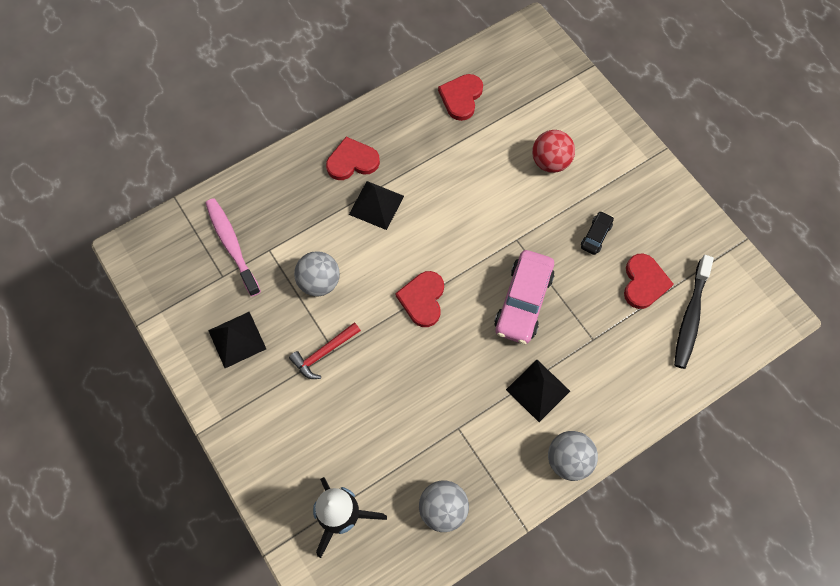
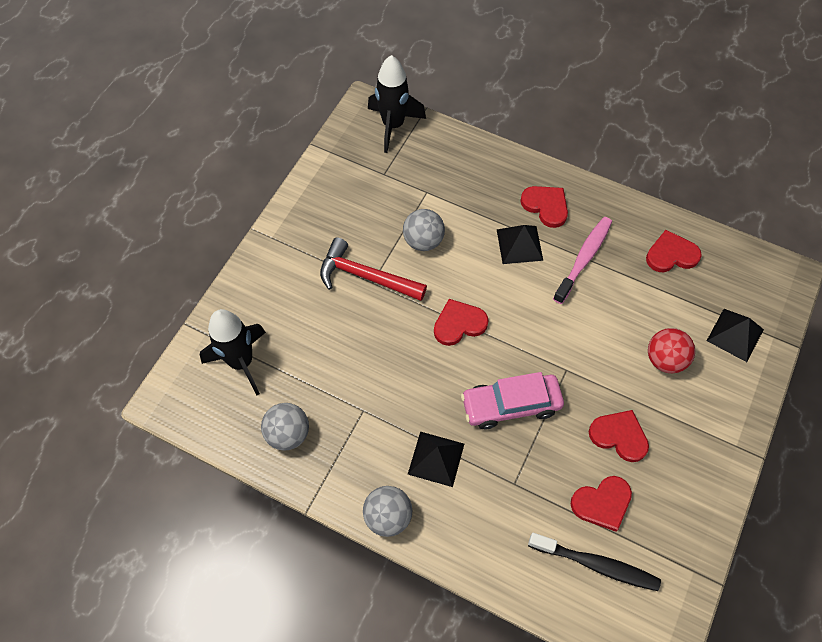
camera: 60 degrees right, 5 degrees down
pink toothbrush [205,198,261,297] -> pink toothbrush moved to [553,217,612,304]
black pyramid [208,312,266,368] -> black pyramid moved to [707,309,764,362]
red hammer [289,322,361,379] -> red hammer [320,238,427,301], size x1.59
black car [581,211,614,255] -> red heart [589,410,649,462]
black toothbrush [674,255,714,369] -> black toothbrush turned 150 degrees counterclockwise [528,533,661,591]
none -> black rocket [368,55,426,153]

